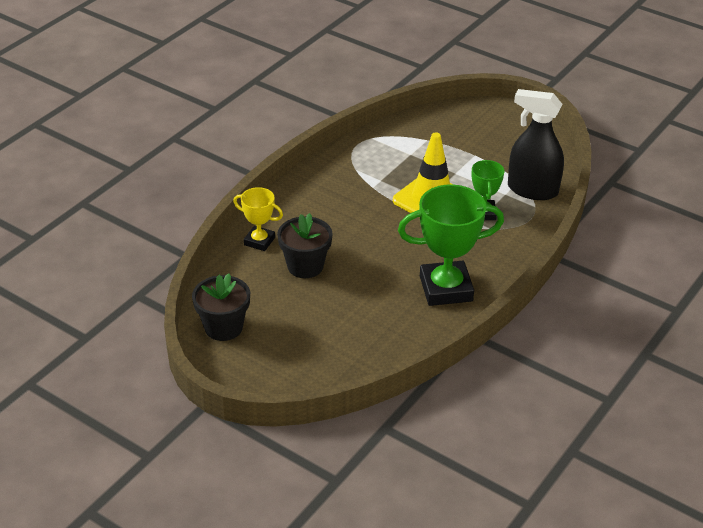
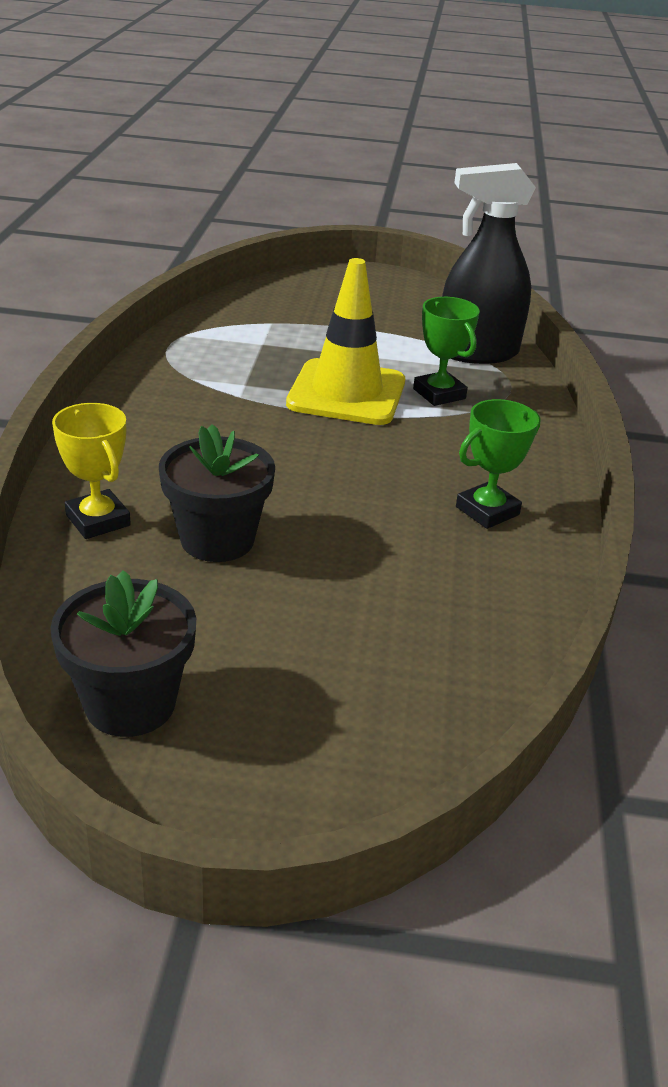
camera: 30 degrees left, 5 degrees down
yellow trophy [233,187,283,251] -> yellow trophy turned 60 degrees clockwise [52,403,131,539]
green trophy [398,184,504,306] -> green trophy [456,399,540,529], size x0.54

